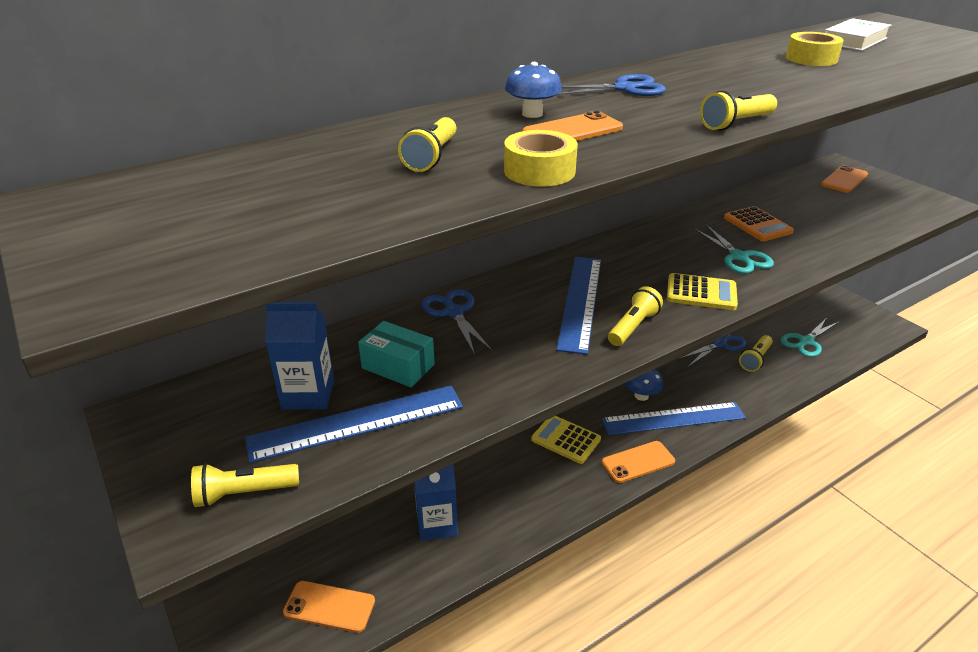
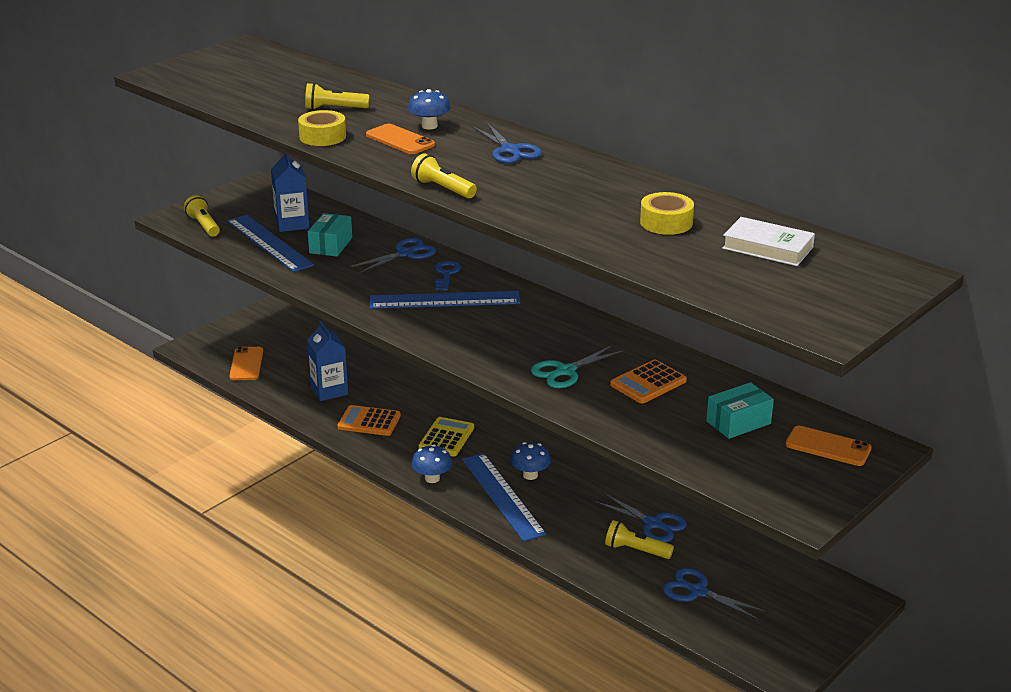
camera: 75 degrees right, 5 degrees down
orange phone [602,441,675,483] -> blue mushroom [411,445,452,483]
yellow flashlight [608,286,663,346] -> none
yellow calculator [667,273,738,310] -> none
turquoise scissors [781,319,839,357] -> blue scissors [663,568,767,620]
none -> orange calculator [338,405,401,436]
none -> blue key [435,261,461,291]
none -> turquoise box [706,382,774,439]

